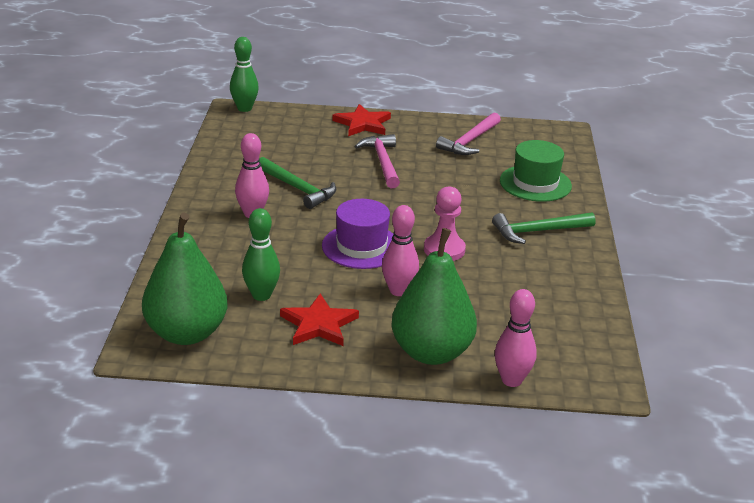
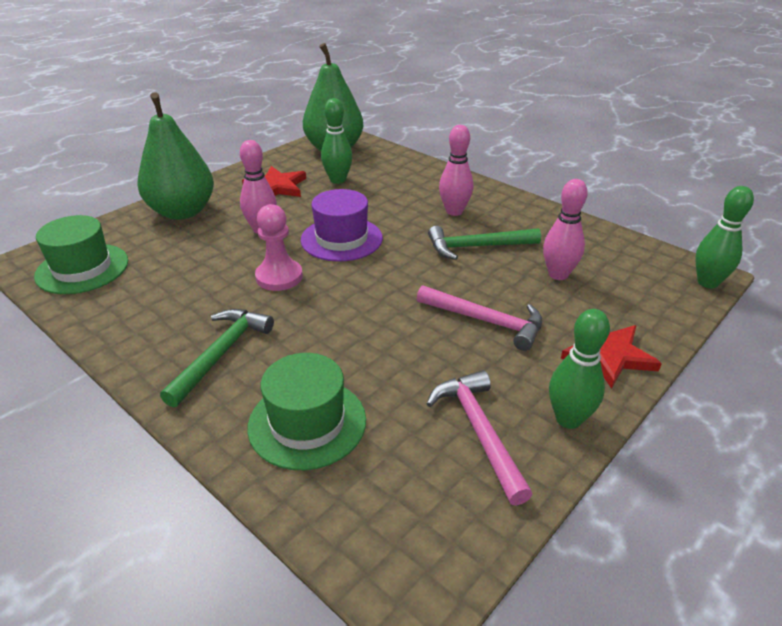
camera: 130 degrees right, 5 degrees up
pink bowling pin [495,289,537,387] -> pink bowling pin moved to [543,179,588,280]
none -> green hat [34,215,128,294]
none -> green bowling pin [549,309,610,429]

